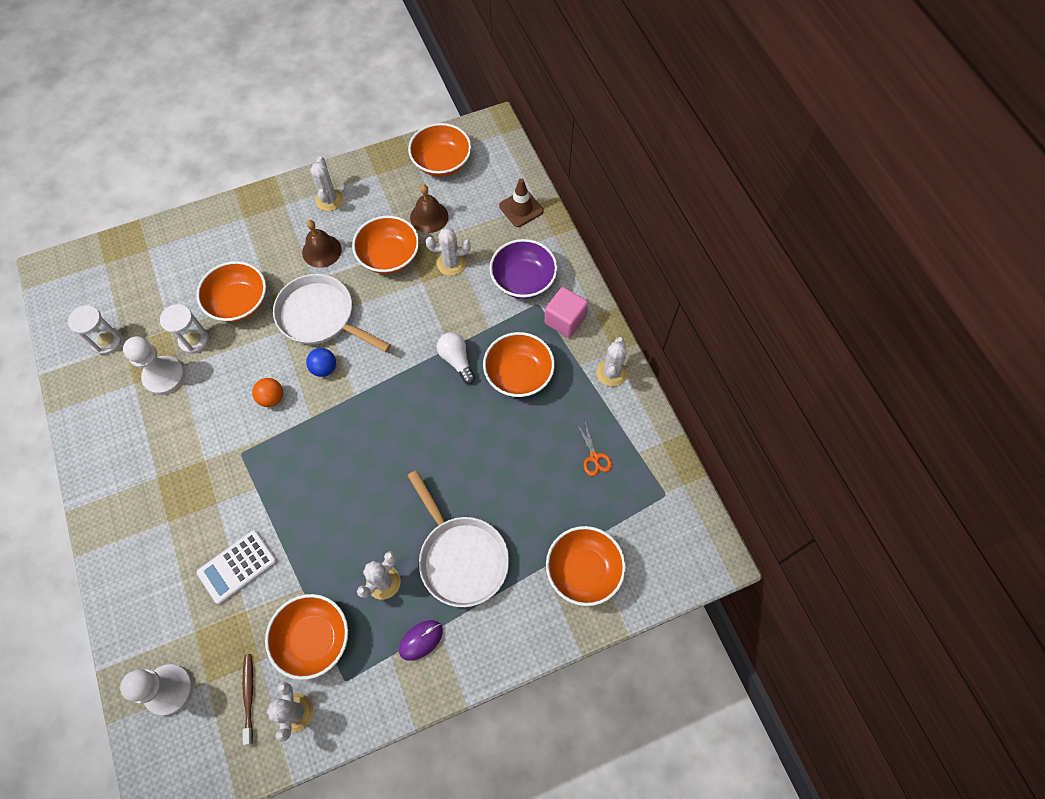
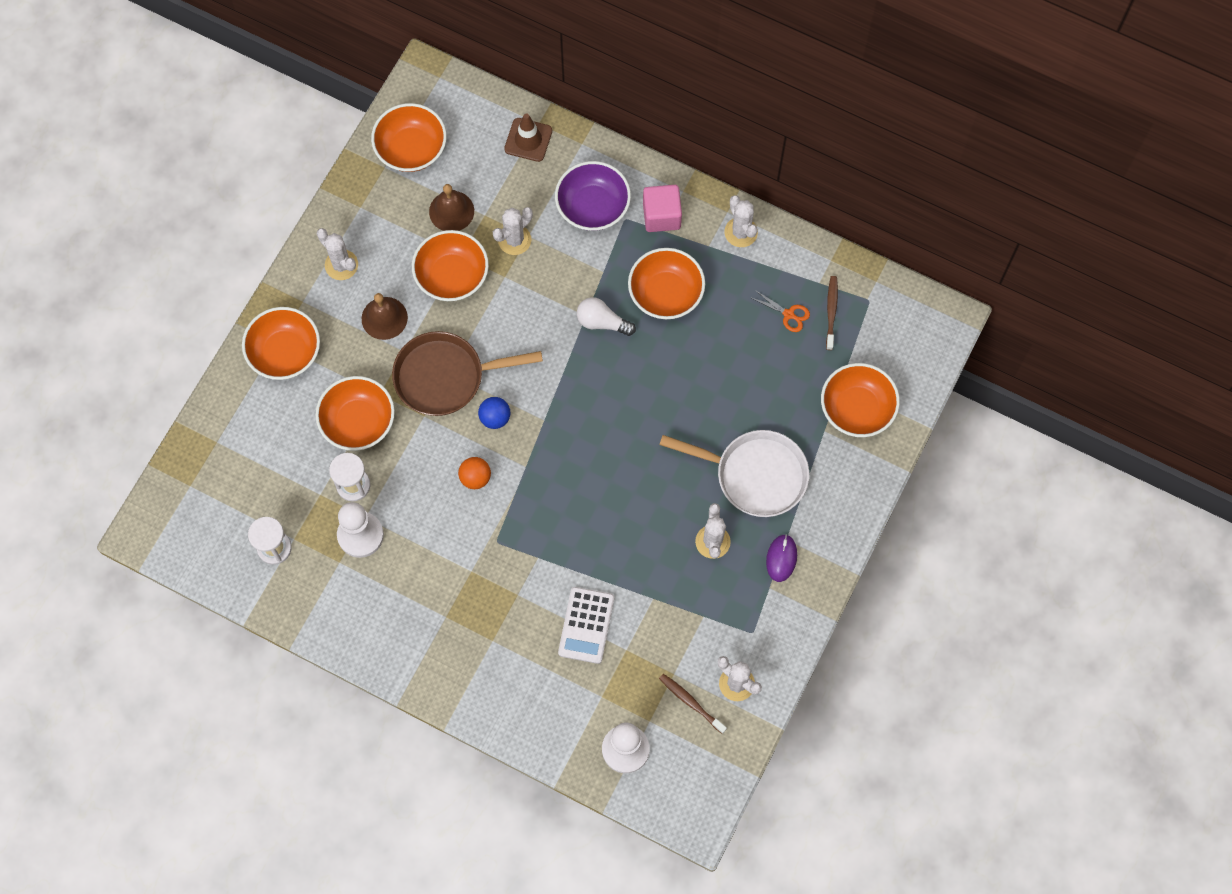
camera: 40 degrees left, 5 degrees up
orange bowl [265,594,348,680] -> orange bowl moved to [242,307,320,380]
white pan [273,274,391,352] -> brown pan [392,331,543,416]
none -> brown toothbrush [826,276,838,350]

